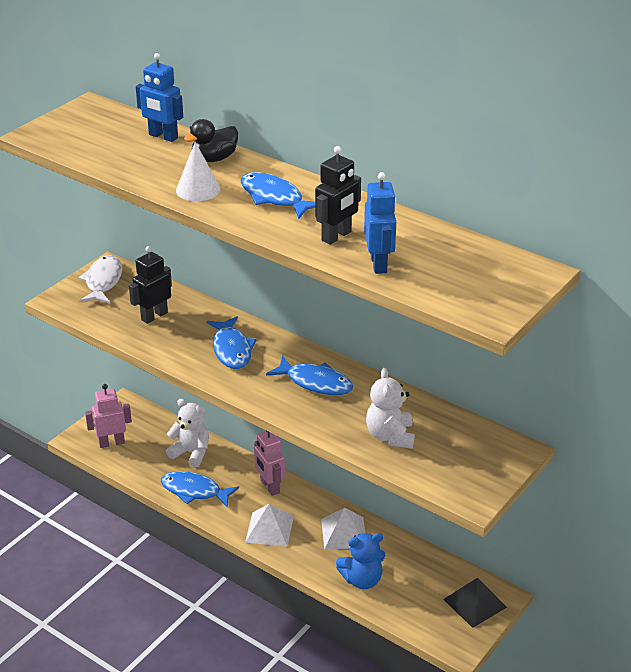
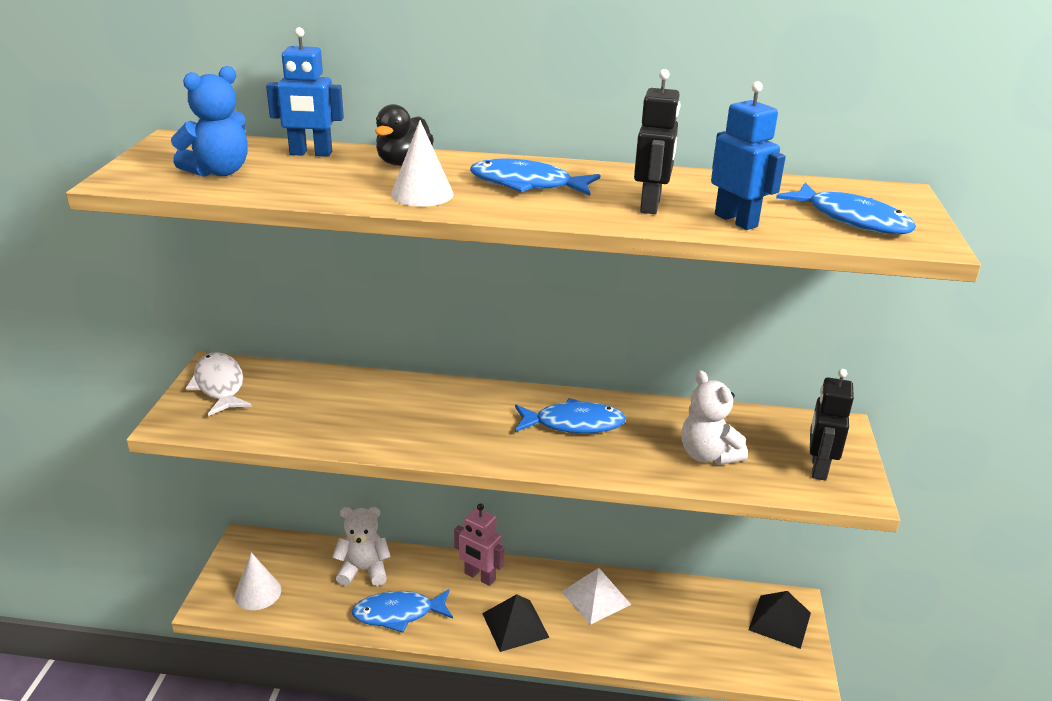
camera: 30 degrees left, 5 degrees down
pink robot [85,384,132,448] -> white cone [235,552,281,610]
black robot [129,246,172,324] -> black robot moved to [810,369,854,481]
blue fish [206,316,257,369] -> blue fish moved to [776,183,916,234]
white pyramid [245,504,294,547] -> black pyramid [482,594,550,652]
blue teddy bear [336,533,386,589] -> blue teddy bear moved to [171,66,248,177]

